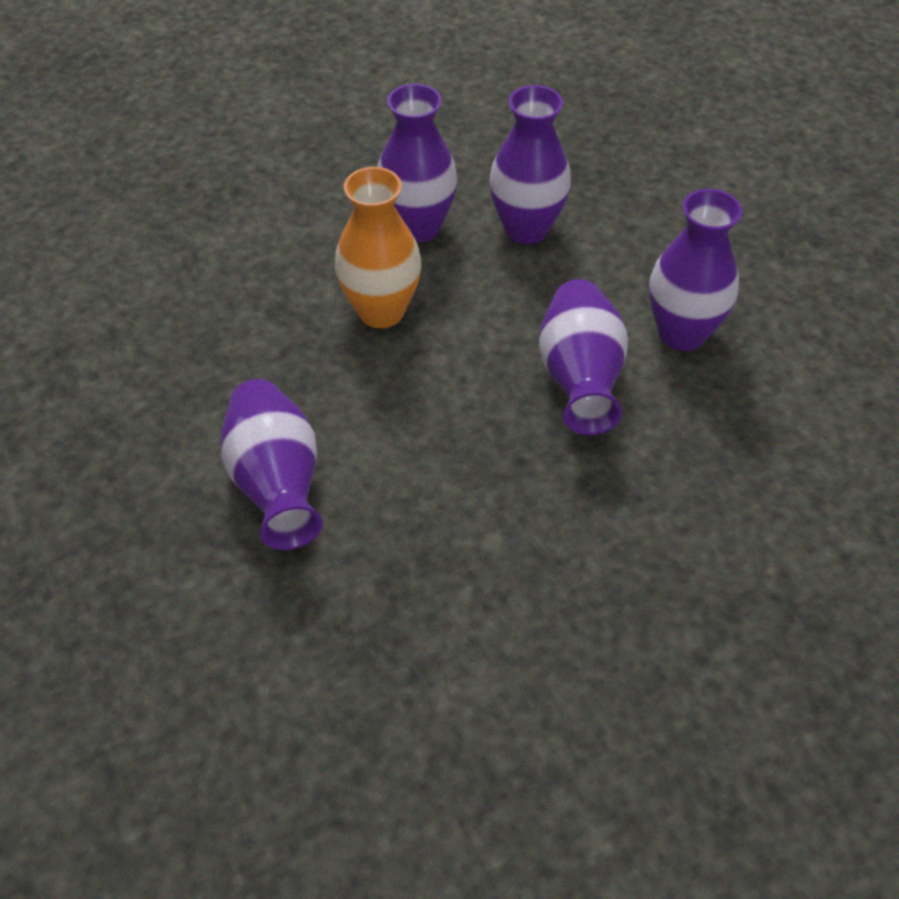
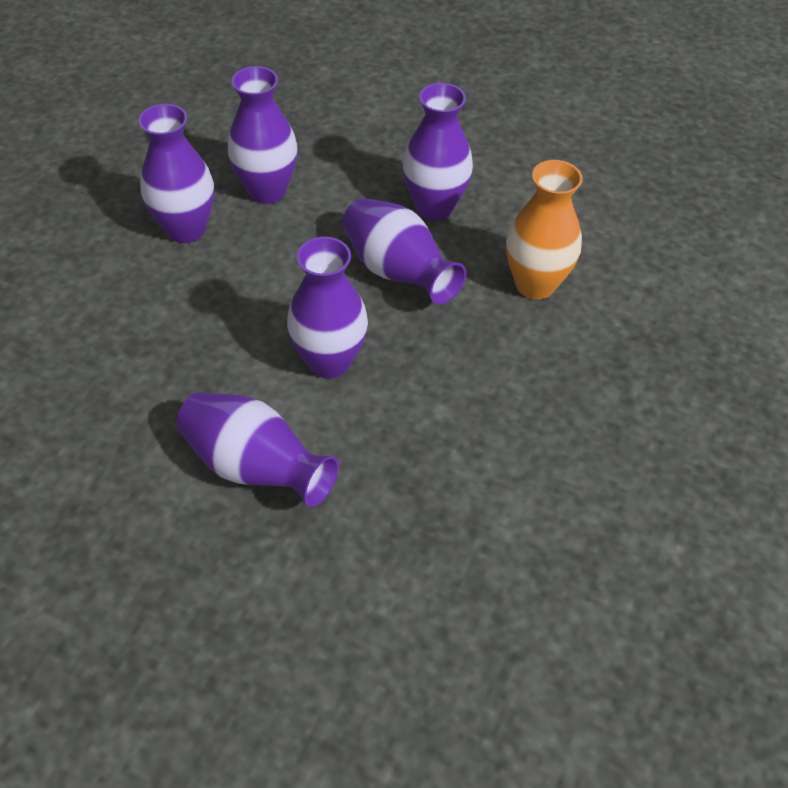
camera: 40 degrees left, 0 degrees up
orange vase [335,167,421,328] -> orange vase moved to [506,160,583,299]
none -> purple vase [287,237,368,379]

